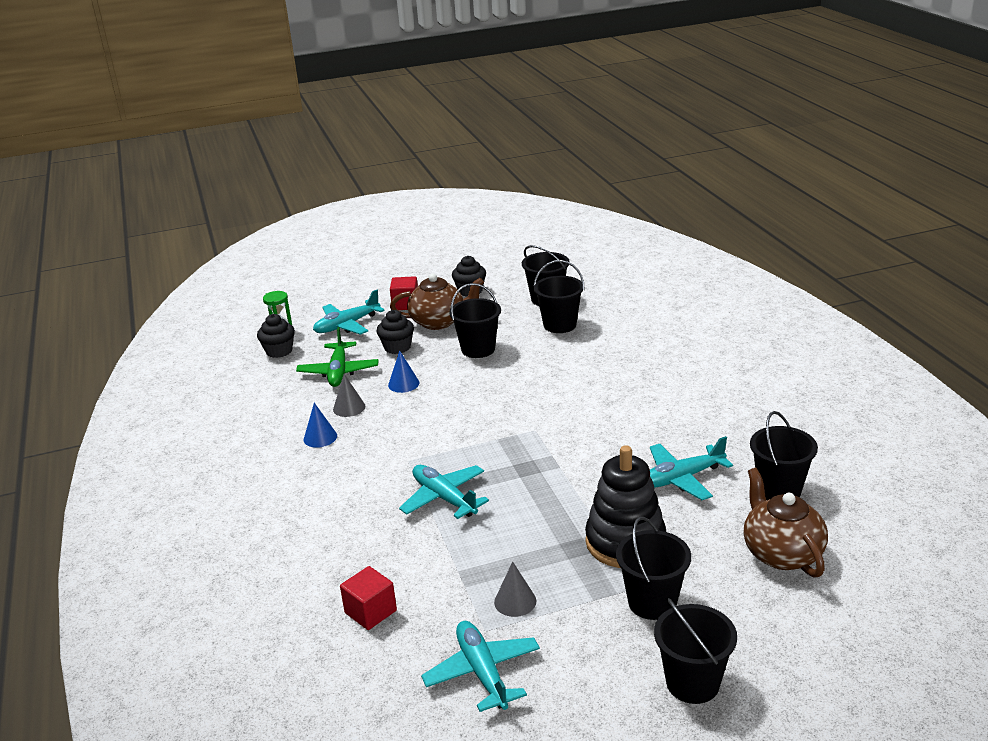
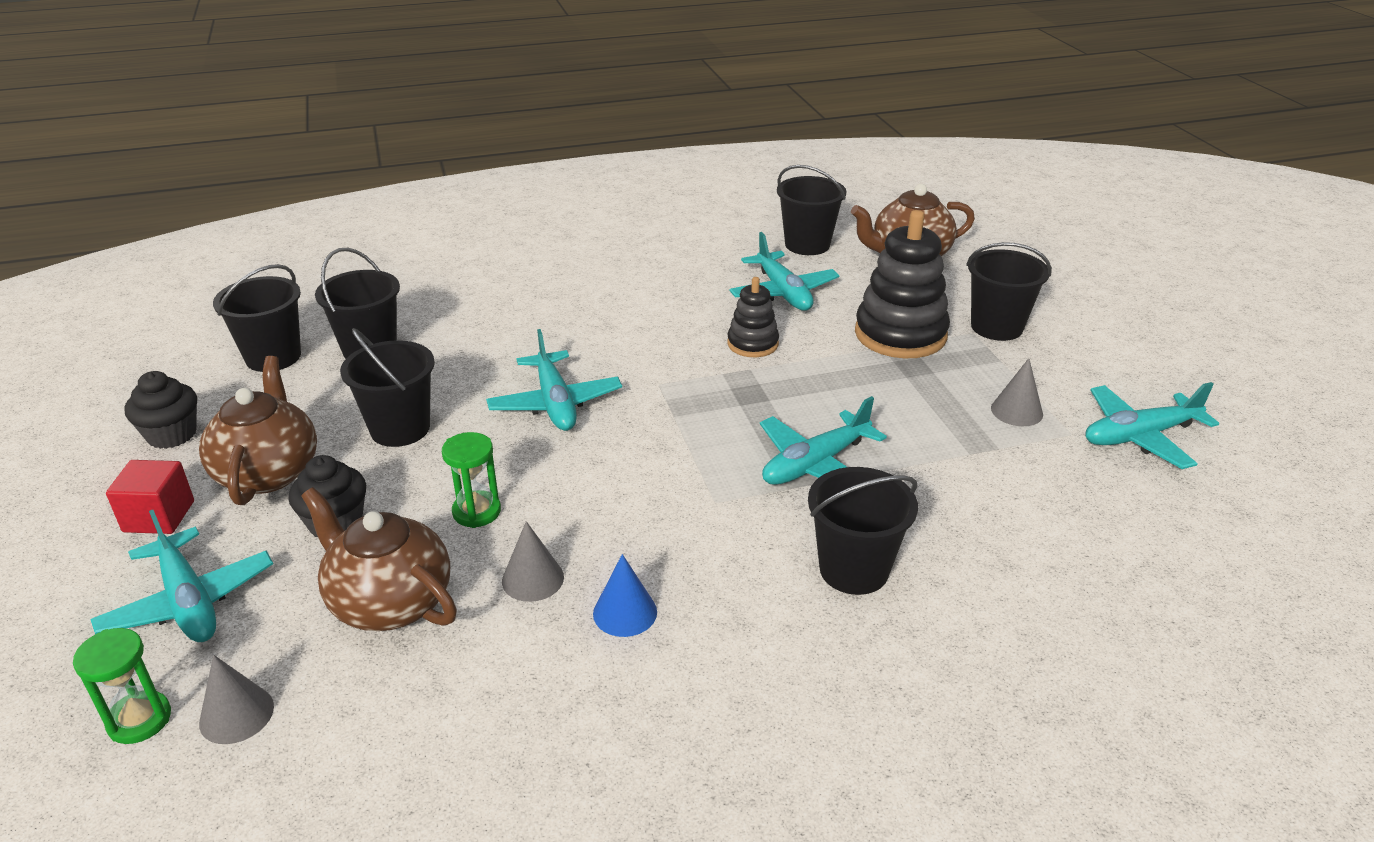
camera: 90 degrees left, 5 degrees up
black cupcake [257,314,295,358] -> grey cone [199,655,274,744]
green plane [296,327,379,387] -> brown teapot [301,487,457,631]
red cube [340,566,397,630] -> none
blue cone [388,350,419,393] -> green hourglass [442,432,501,528]
black bucket [654,598,737,704] -> black bucket moved to [808,467,918,595]
none -> turquoise plane [486,329,622,431]
none -> black stacking toy [727,277,779,357]

